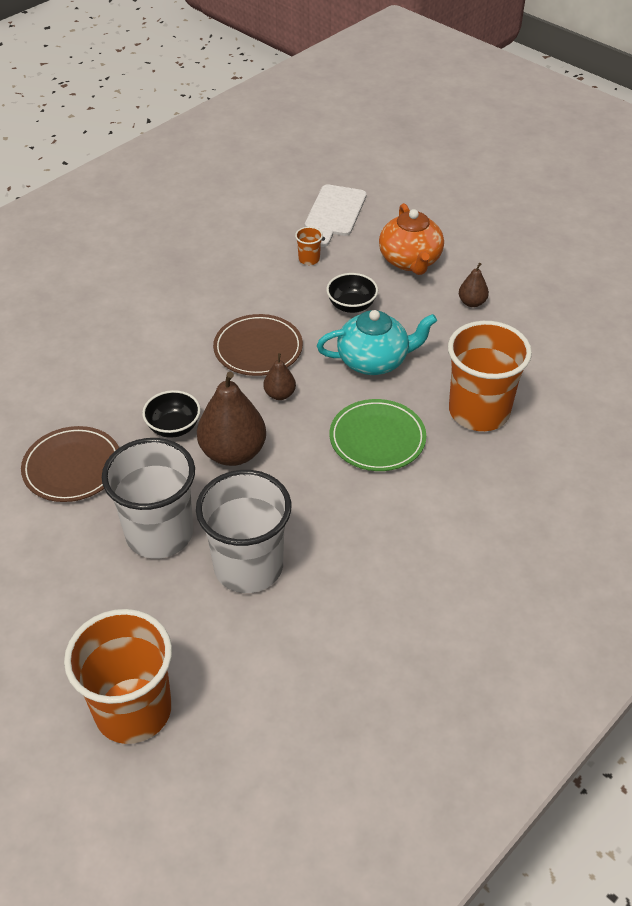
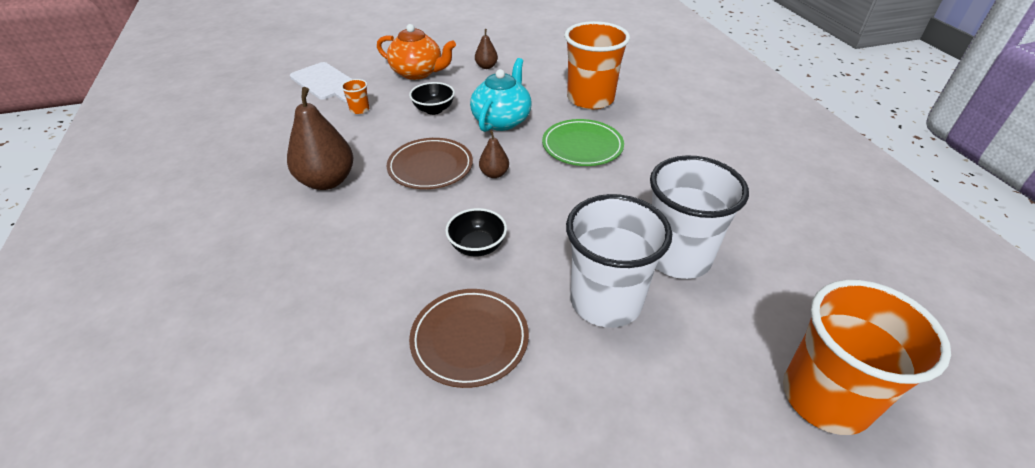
camera: 60 degrees left, 5 degrees down
brown pear [197,372,266,466] -> brown pear moved to [287,87,353,190]

